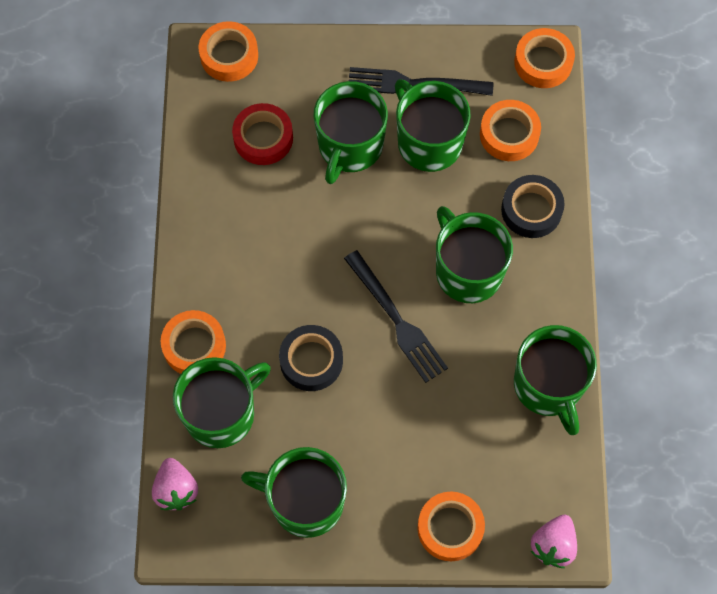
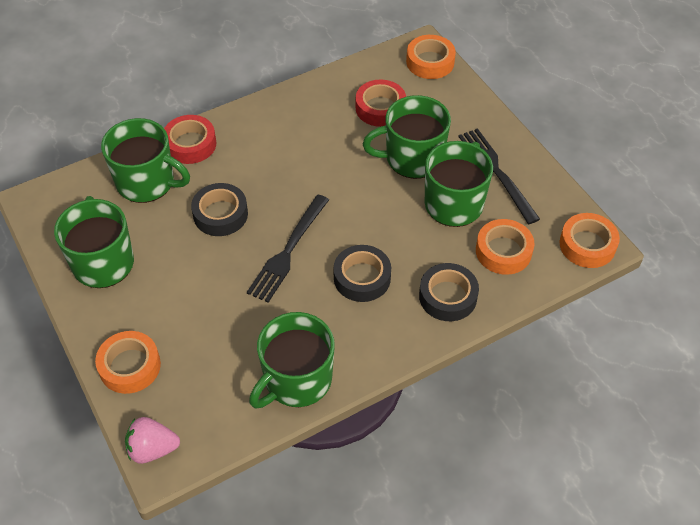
camera: 60 degrees right, 15 degrees down
pink strawberry [152,458,198,510] -> none
orange tape [161,310,226,374] -> red tape [164,115,216,164]
green mug [436,206,513,303] -> black tape [333,245,391,302]

